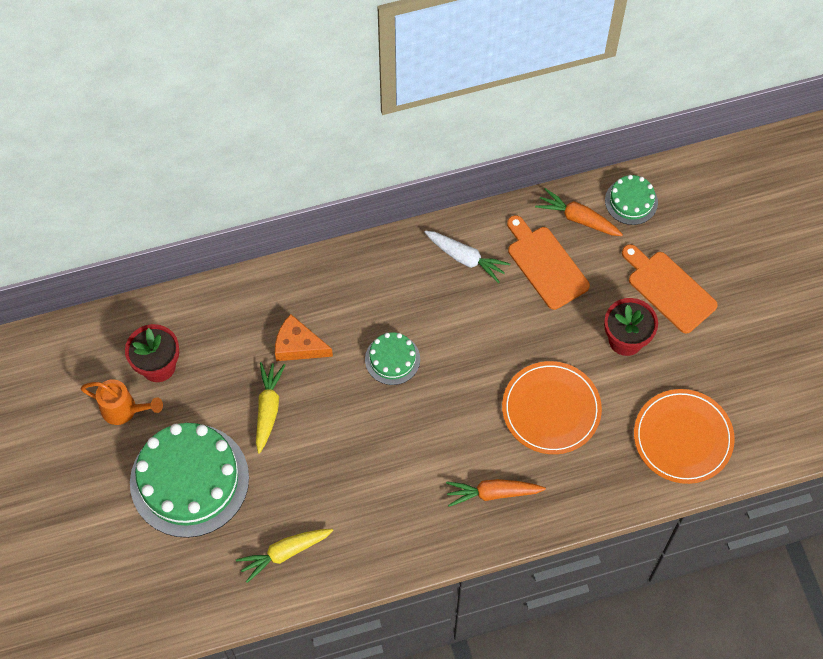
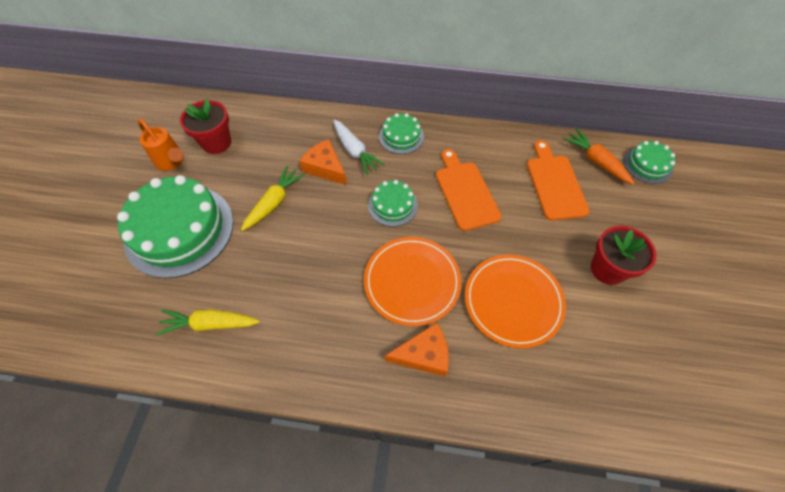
camera: 25 degrees right, 5 degrees down
white carrot [425,231,510,283] -> white carrot moved to [333,120,385,175]
orange carrot [446,479,546,507] -> orange cheese [385,323,449,377]
orange cutting board [622,244,718,333] -> orange cutting board moved to [436,149,501,231]
orange plate [634,389,735,484] -> orange plate moved to [364,237,462,326]
none -> green cake [379,113,424,154]

